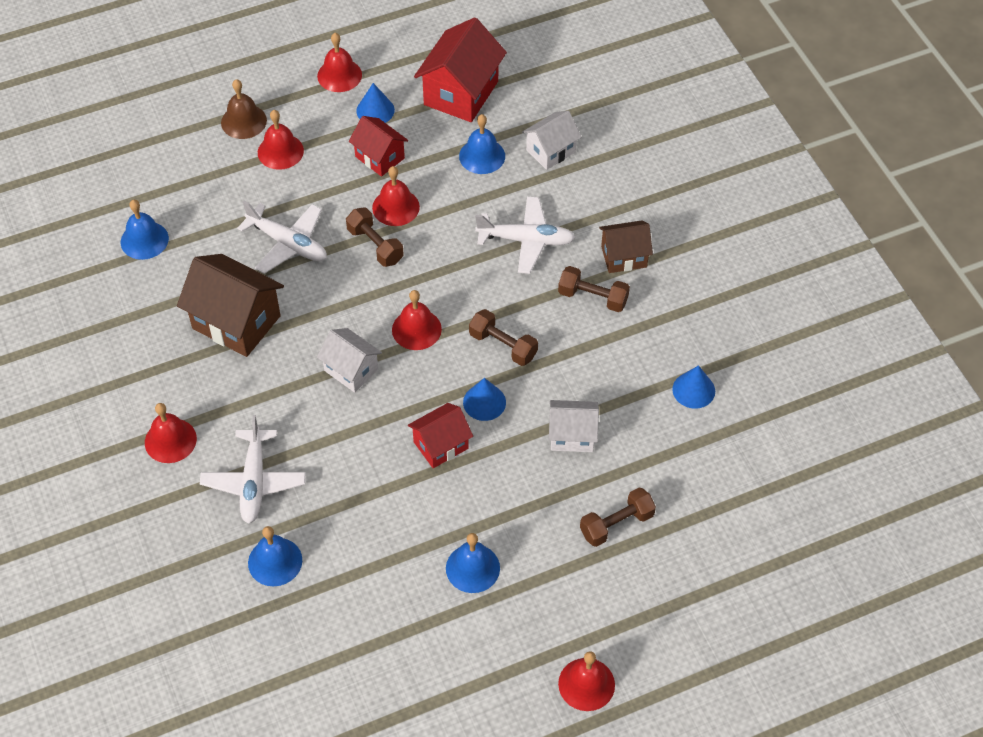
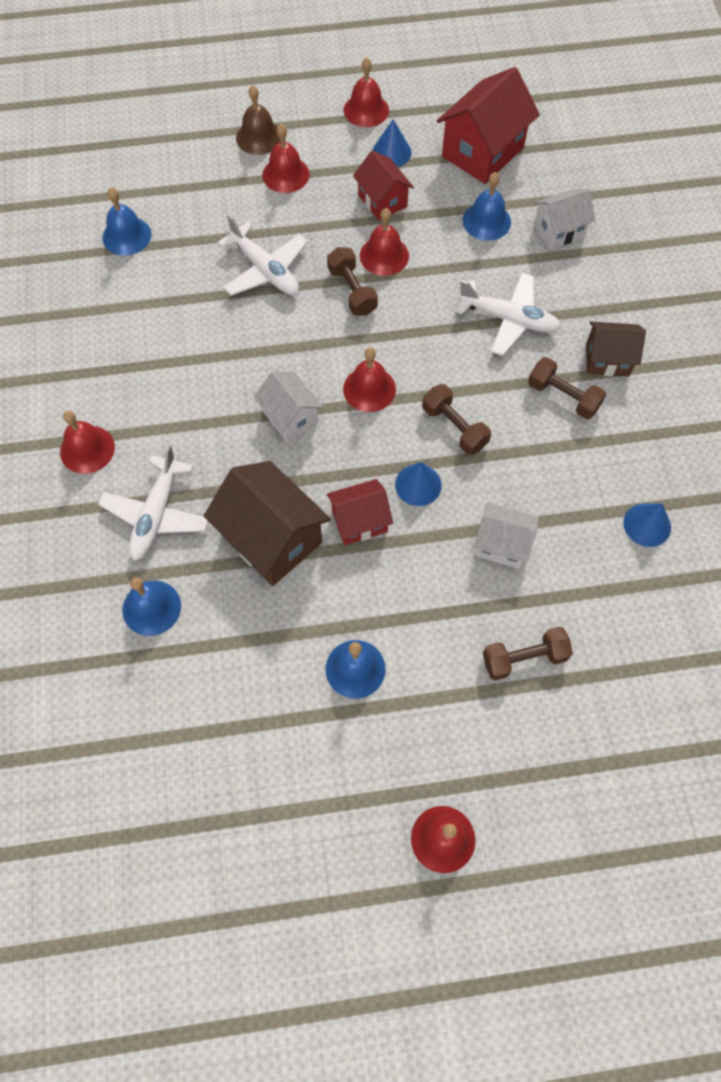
camera: 15 degrees right, 10 degrees up
brown house [177,254,284,357] -> brown house moved to [204,461,331,586]

